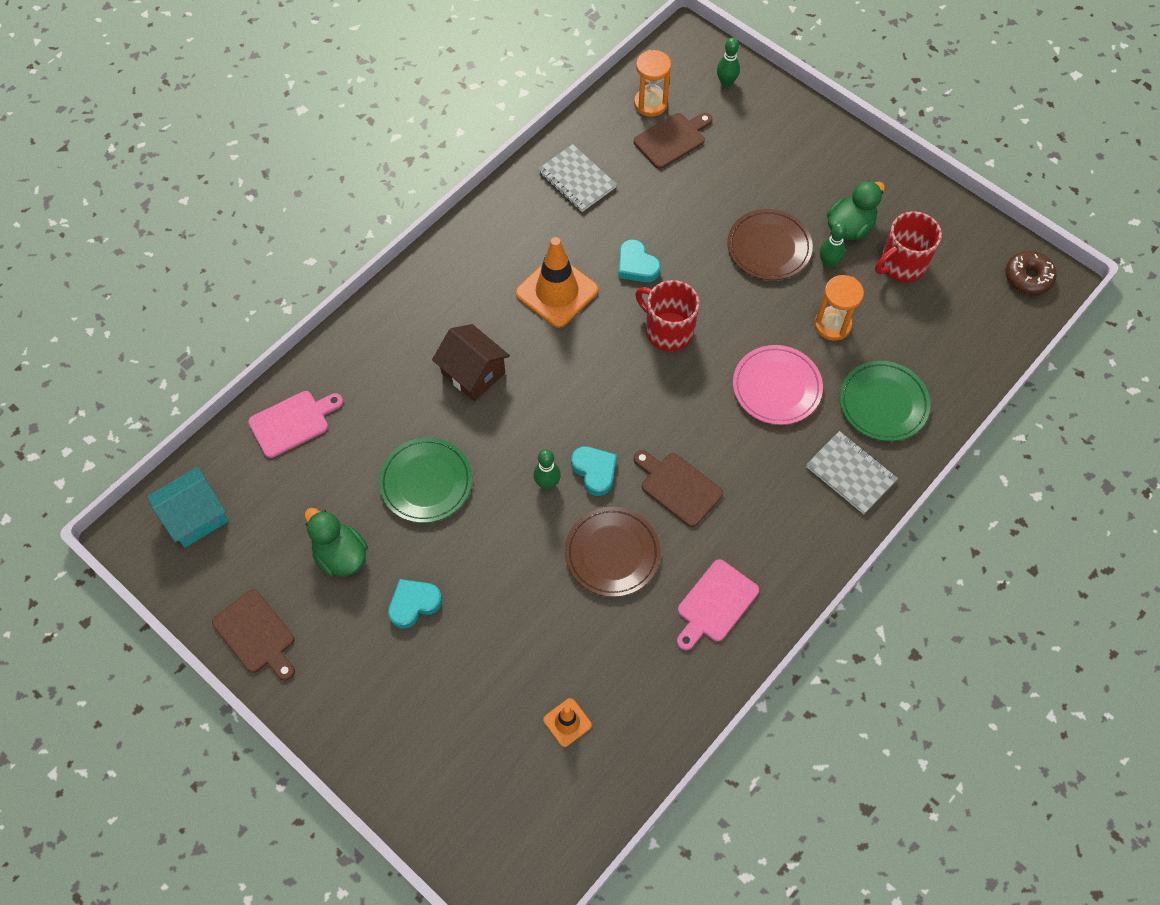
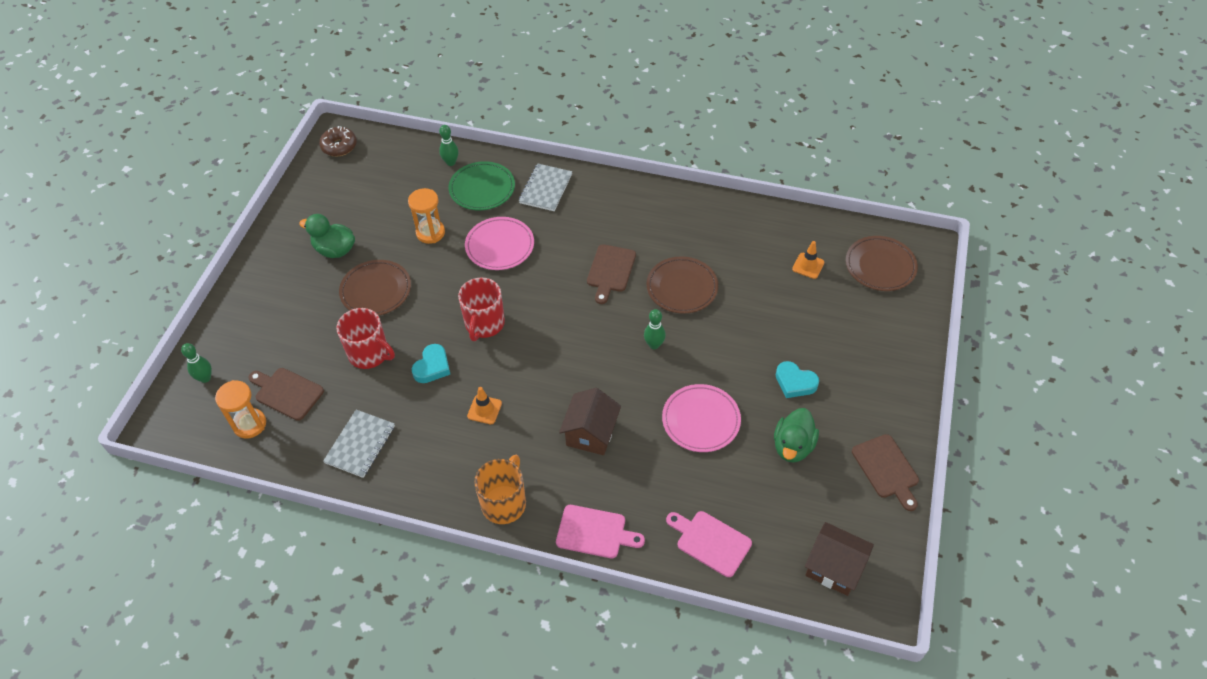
camera: 115 degrees left, 10 degrees down
turquoise house [147,467,228,548] -> brown house [805,522,874,596]
brown cutting board [212,589,295,681] -> brown cutting board turned 135 degrees clockwise [852,434,919,511]
green plate [379,437,472,523] -> pink plate [662,384,741,452]
orange traffic cone [516,237,598,328] -> orange traffic cone [467,387,502,424], size x0.50
turquoise heart [571,446,617,496] -> none
pink cutting board [677,559,759,650] -> pink cutting board moved to [556,505,645,558]
green bowling pin [820,222,847,268] -> green bowling pin moved to [439,125,459,166]
red mug [875,212,942,282] -> red mug moved to [336,308,395,369]
none -> orange mug [474,455,526,524]
none -> brown plate [846,236,918,291]

